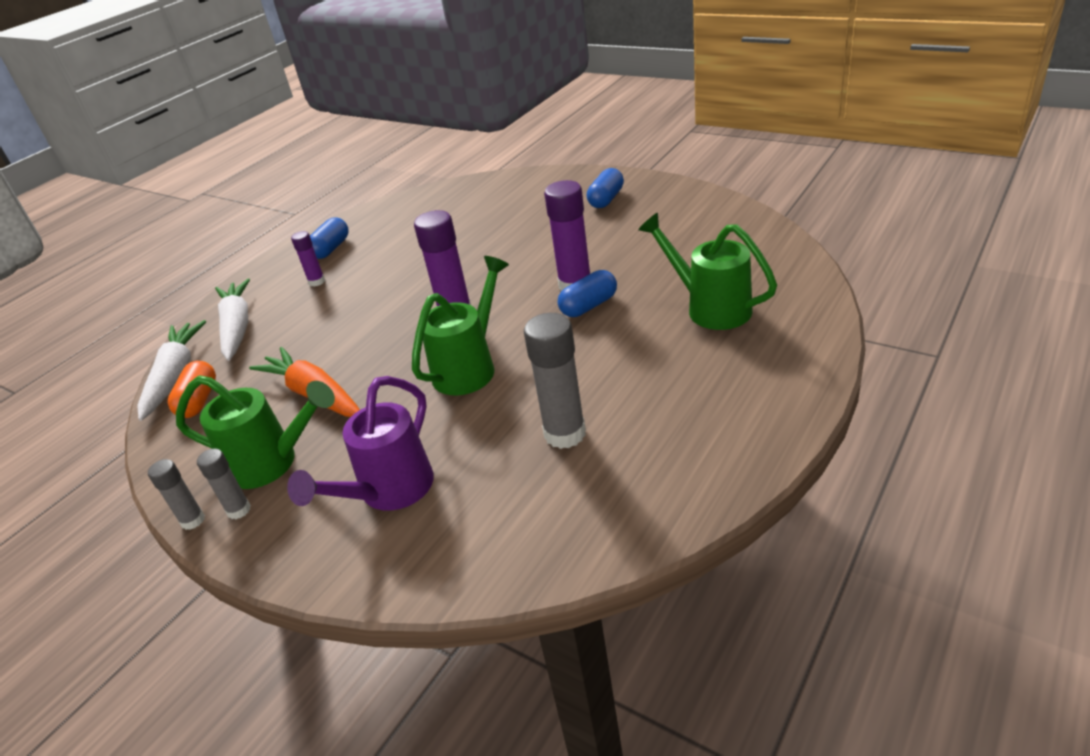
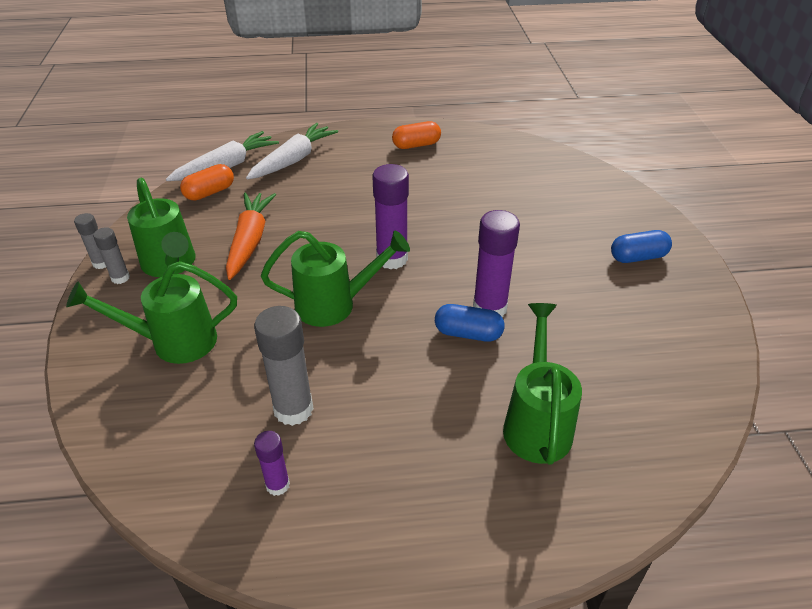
camera: 45 degrees right, 5 degrees up
purple watering can [287,376,434,511] -> green watering can [66,261,237,364]
purple glue stick [291,231,325,287] -> purple glue stick moved to [254,431,290,496]
blue capsule [310,217,349,259] -> orange capsule [392,121,441,149]

